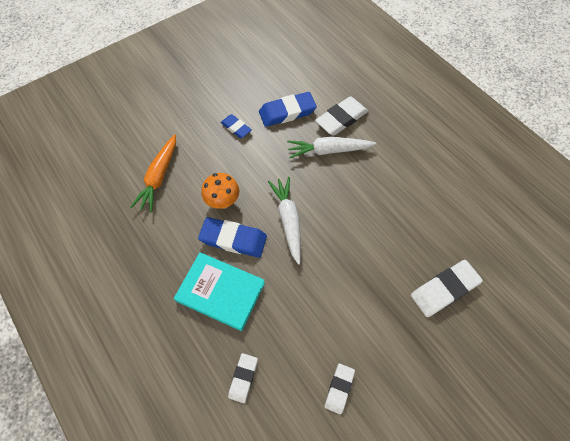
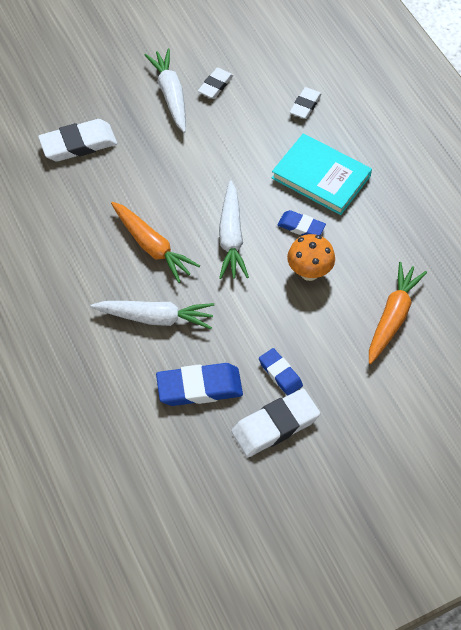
camera: 170 degrees left, 5 degrees down
blue eraser [198,217,267,258] -> blue eraser [278,210,326,235], size x0.59
white eraser [315,96,368,136] -> white eraser moved to [231,388,320,457]
none -> orange carrot [111,202,200,283]
none -> white carrot [144,49,186,133]

